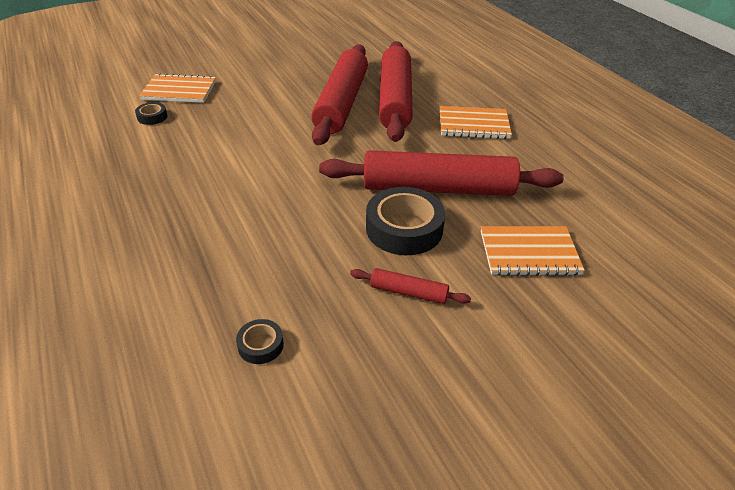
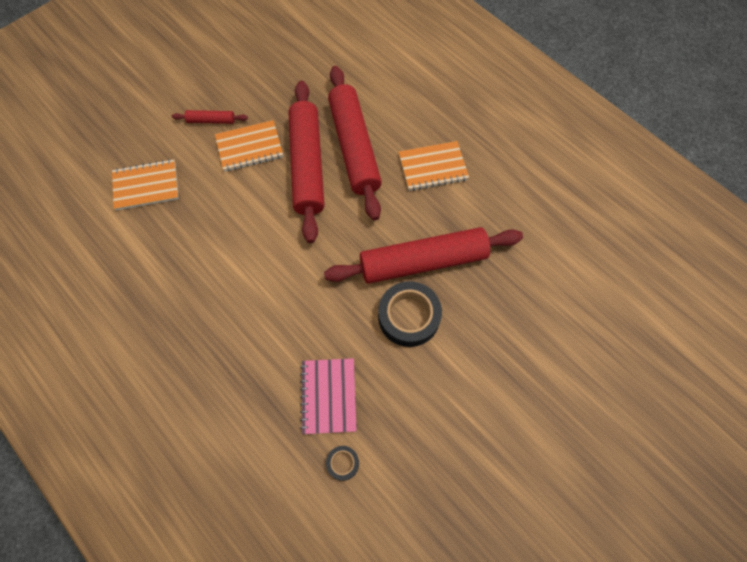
camera: 15 degrees left, 25 degrees up
black tape [135,102,167,125] -> none
red rolling pin [350,268,471,304] -> red rolling pin moved to [172,110,248,124]
orange notebook [481,226,585,276] -> orange notebook moved to [215,120,283,172]
none -> pink notebook [300,358,357,434]

